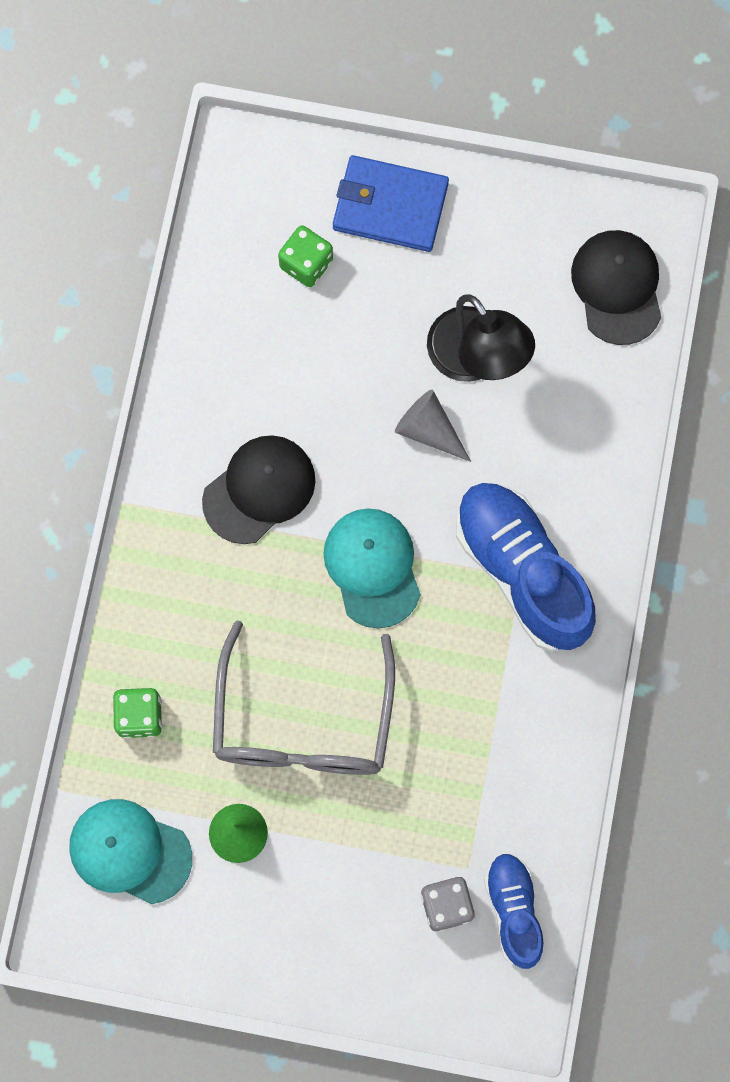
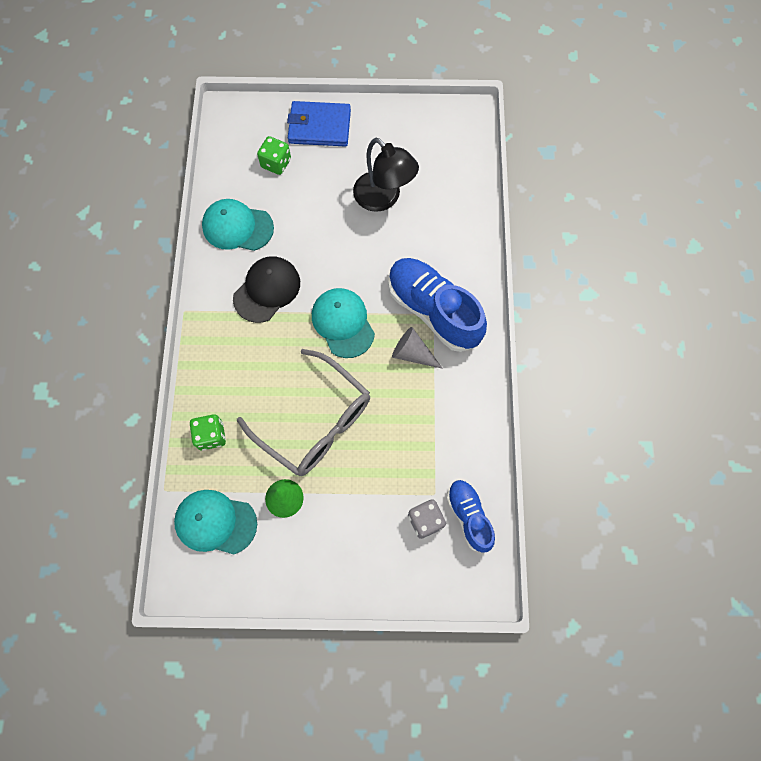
camera: 10 degrees left, 5 degrees down
grey glasses [213,620,395,775] -> grey glasses turned 45 degrees counterclockwise [237,349,370,476]
grey cone [395,390,471,462] -> grey cone moved to [392,327,443,369]
black cap [571,230,662,345] -> none
none -> turquoise cap [202,199,274,251]

